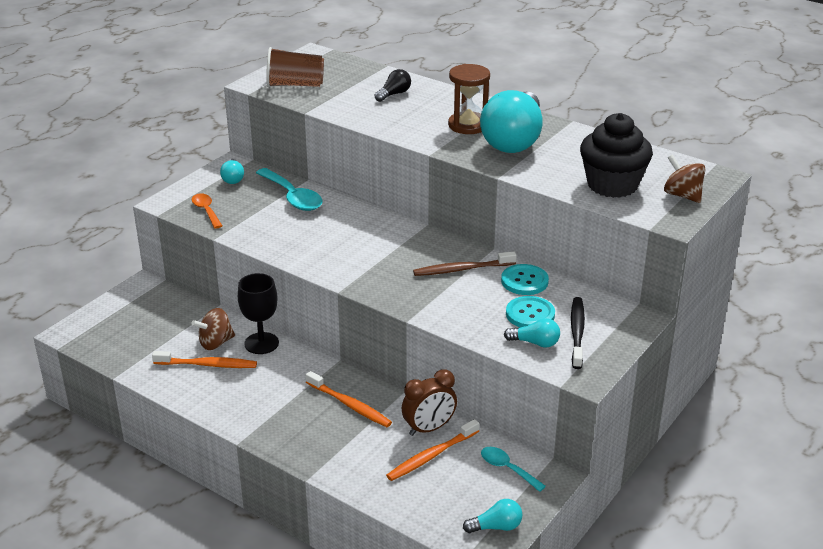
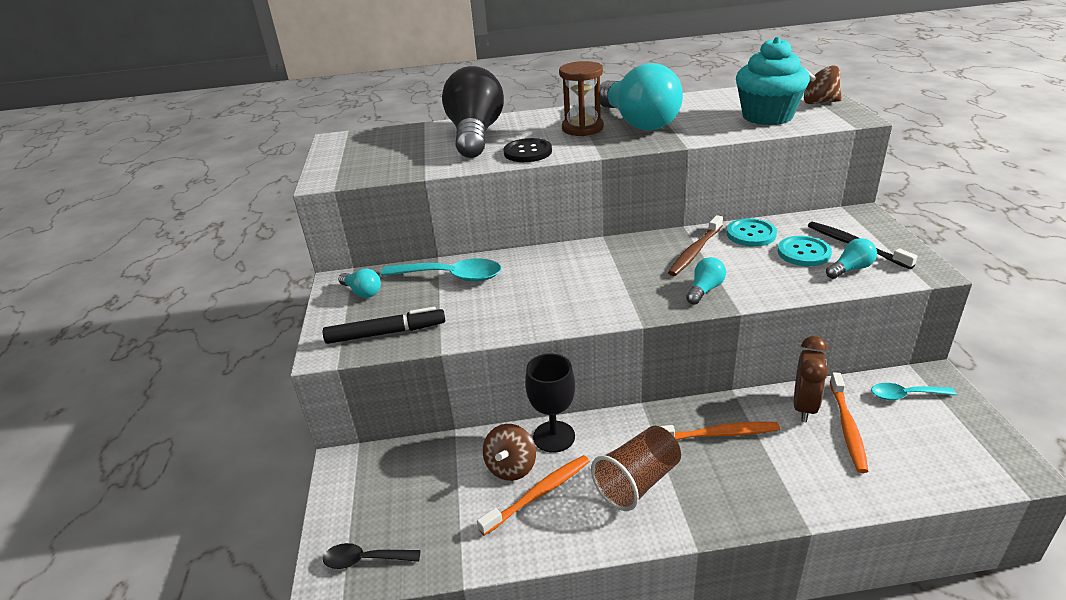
camera: 40 degrees left, 0 degrees up
orange spoon [192,193,222,229] -> black marker [323,307,445,344]
brown cup [266,47,324,87] -> brown cup moved to [591,426,681,511]
black light bulb [375,69,411,102] -> black light bulb [442,66,504,158], size x2.38
turquoise light bulb [463,499,523,533] -> turquoise light bulb moved to [686,257,726,305]
black cupcake [580,113,653,198] -> turquoise cupcake [736,36,810,125]
none -> black spoon [323,543,421,569]
none -> black button [503,138,552,162]

